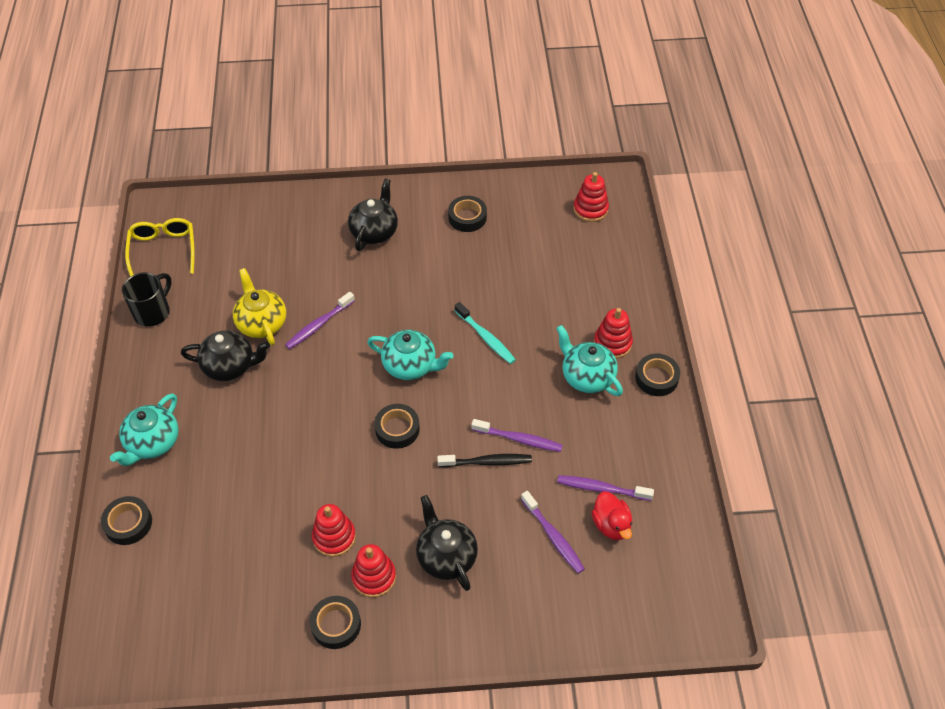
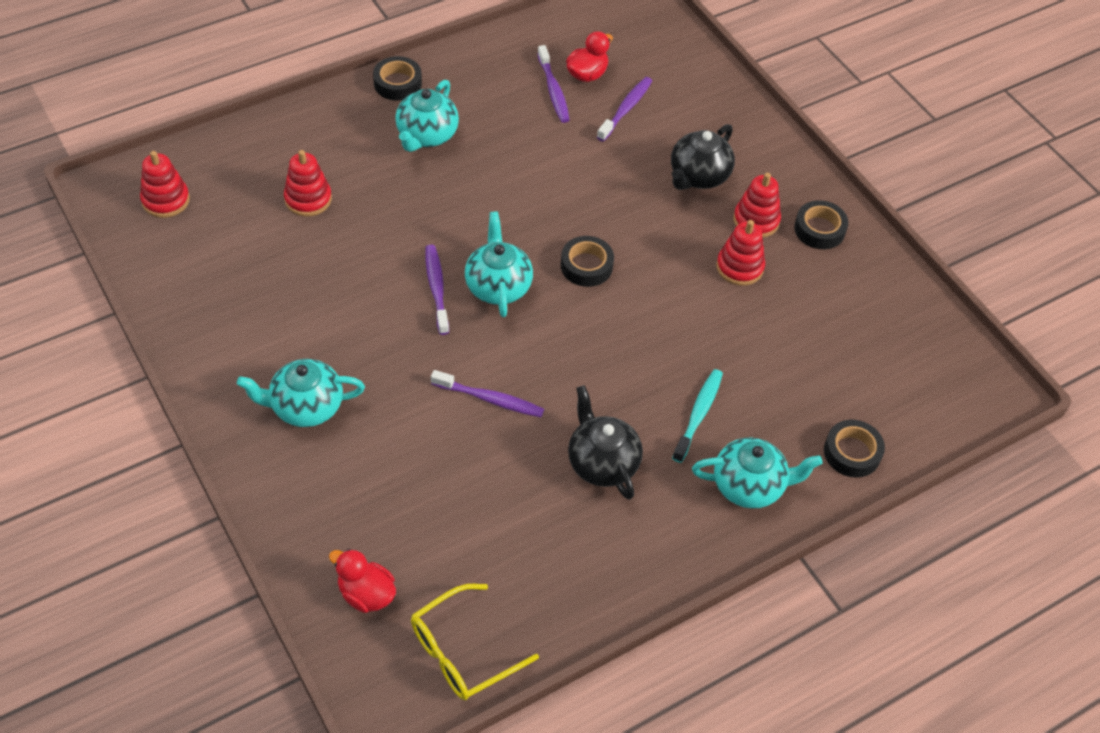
camera: 120 degrees left, 0 degrees up
black mug [122,273,172,327] -> none
yellow teapot [233,268,286,346] -> none
black teapot [348,178,398,251] -> turquoise teapot [237,359,365,427]
black toothbrush [437,454,532,467] -> none
black tape [448,196,487,232] -> none
turquoise toothbrush [455,302,516,364] -> turquoise toothbrush moved to [672,369,723,463]
purple toothbrush [472,419,563,452] -> purple toothbrush moved to [425,245,449,335]
red stacking toy [594,308,633,358] -> red stacking toy moved to [284,150,332,216]
none -> red duck [329,549,396,613]

